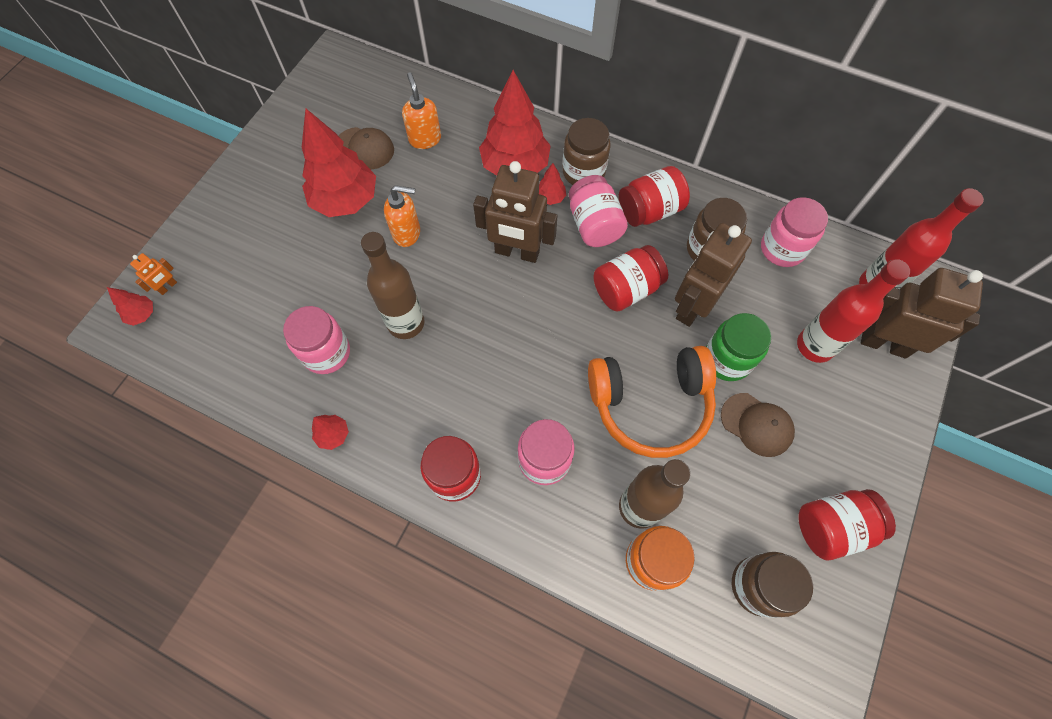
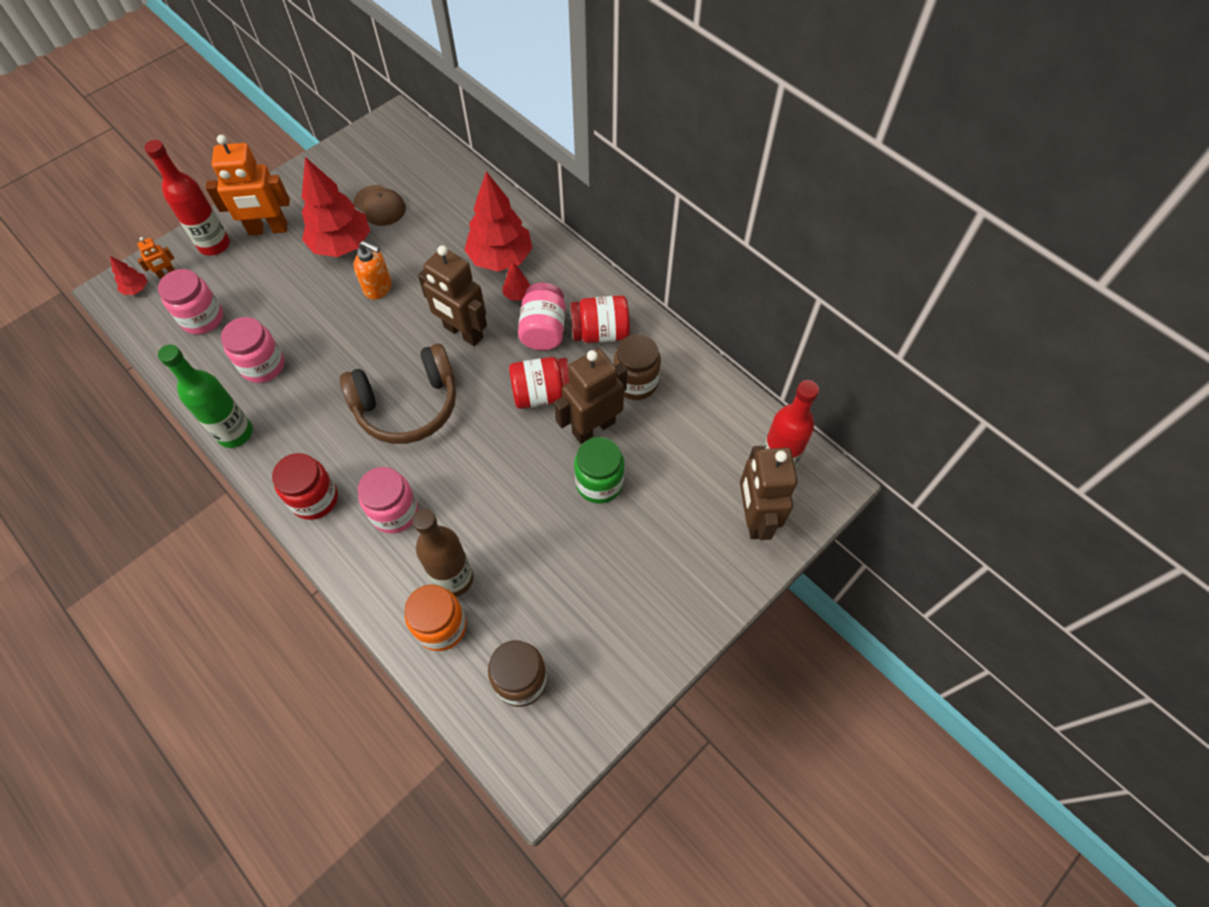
camera: 20 degrees right, 5 degrees down
red tree [312,415,349,450] -> green bottle [158,344,253,448]
brown bottle [361,232,424,339] -> none
orange soap dispenser [402,72,441,149] -> none
brown jar [562,118,610,185] -> none
orange headphones [588,346,716,458] -> none
brown cap [721,393,795,457] -> none
pink jar [761,197,828,267] -> pink jar moved to [158,269,223,334]
red bottle [797,259,910,363] -> red bottle moved to [144,140,230,256]
red jar [798,489,896,560] -> none
brown robot [861,268,983,359] -> brown robot turned 135 degrees counterclockwise [740,446,798,540]
none -> orange robot [206,135,290,236]
none -> brown headphones [340,343,456,444]

